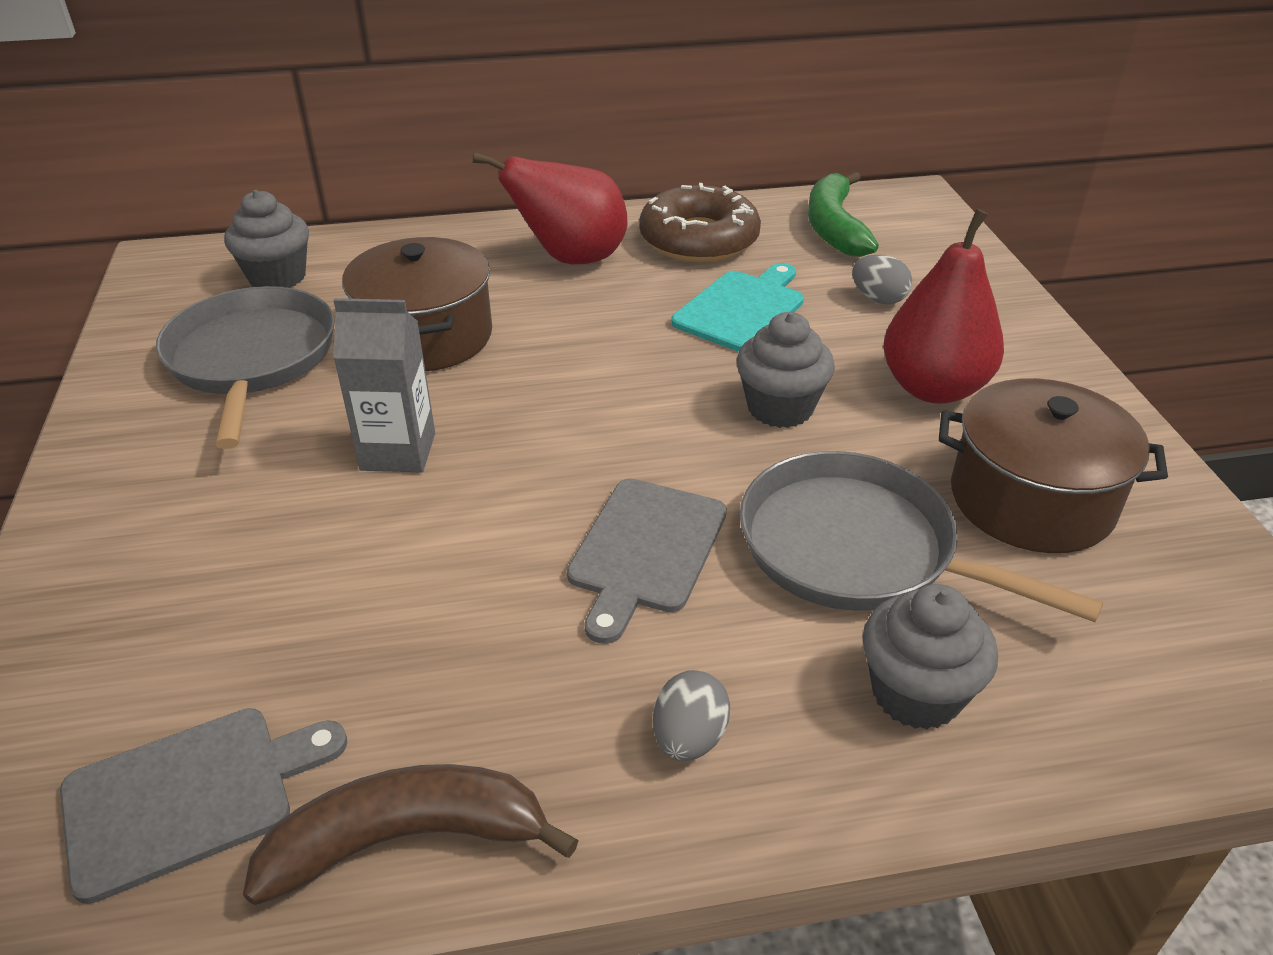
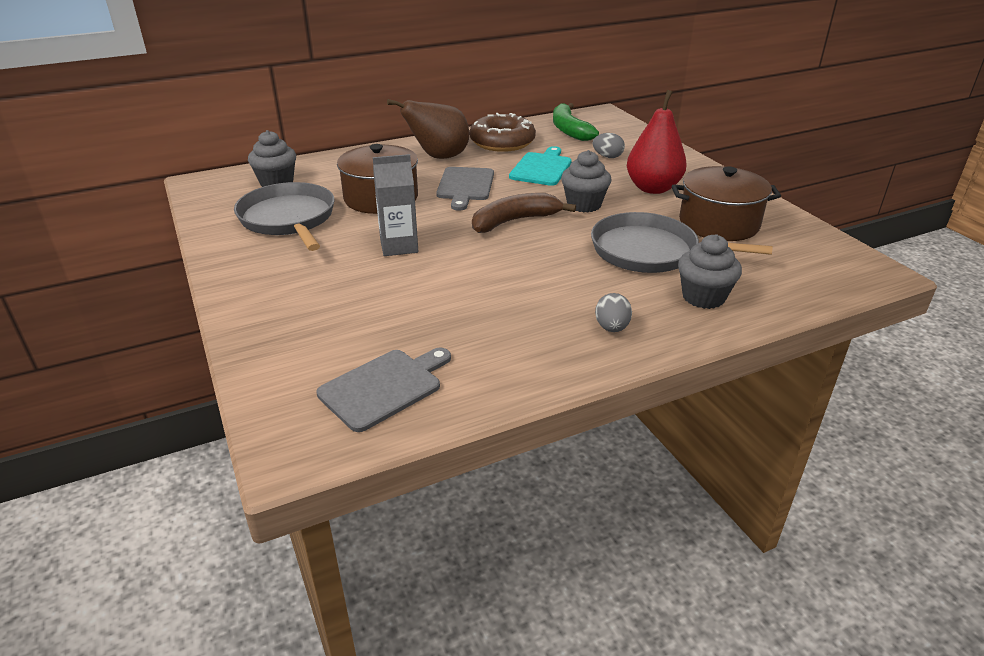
camera: 15 degrees left, 5 degrees down
brown banana [243,764,579,906] -> brown banana moved to [472,193,576,233]
red pear [473,152,628,264] -> brown pear [387,99,469,159]
grey cutting board [567,479,727,644] -> grey cutting board moved to [436,167,494,211]

